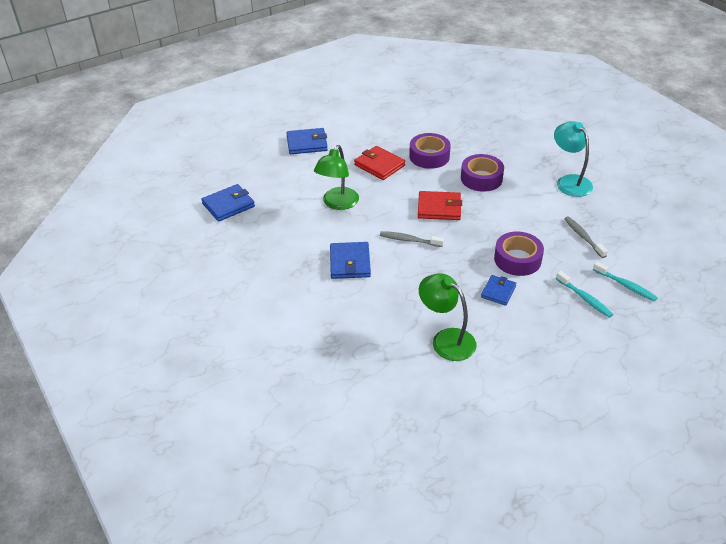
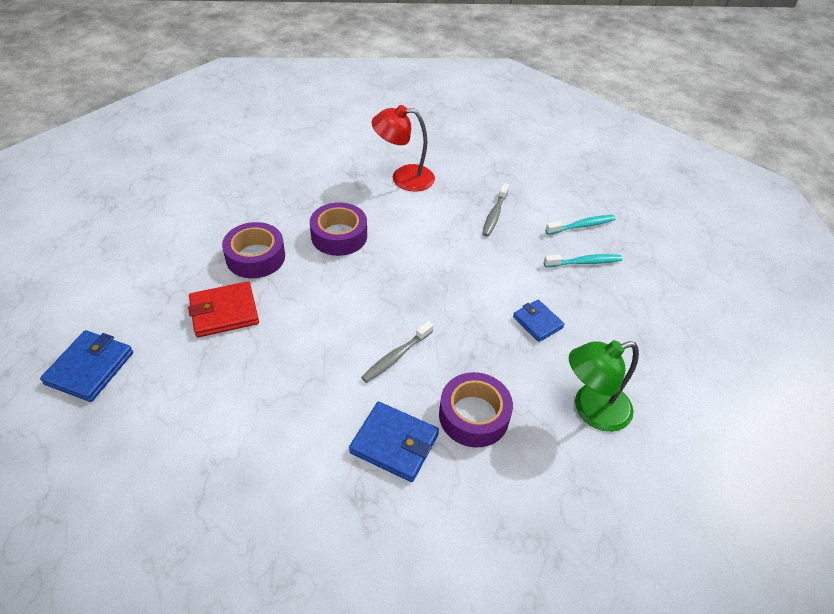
camera: 65 degrees left, 5 degrees up
blue wallet [201,184,255,222] -> none
green lamp [314,145,359,210] -> none
red wallet [418,191,462,220] -> none
purple tape [494,232,544,276] -> purple tape moved to [439,372,513,448]
turquoise lamp [554,121,593,197] -> red lamp [372,105,435,192]
grey toothbrush [564,216,608,258] -> grey toothbrush turned 75 degrees counterclockwise [482,183,509,237]

